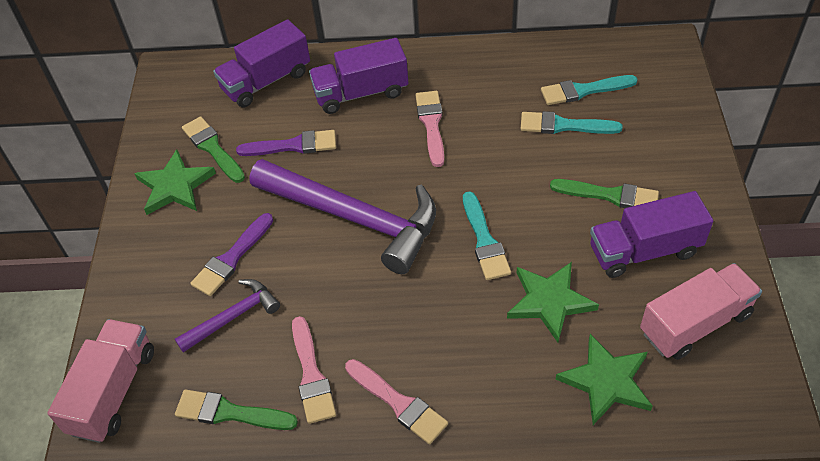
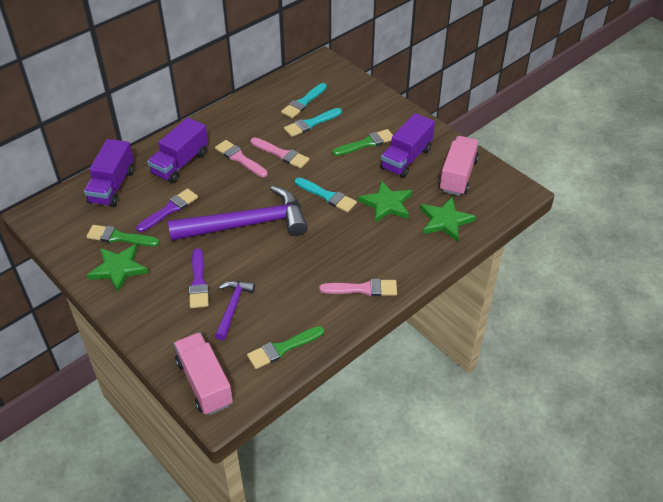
camera: 45 degrees left, 5 degrees down
pink brush [292,316,336,424] -> pink brush moved to [251,138,309,169]

